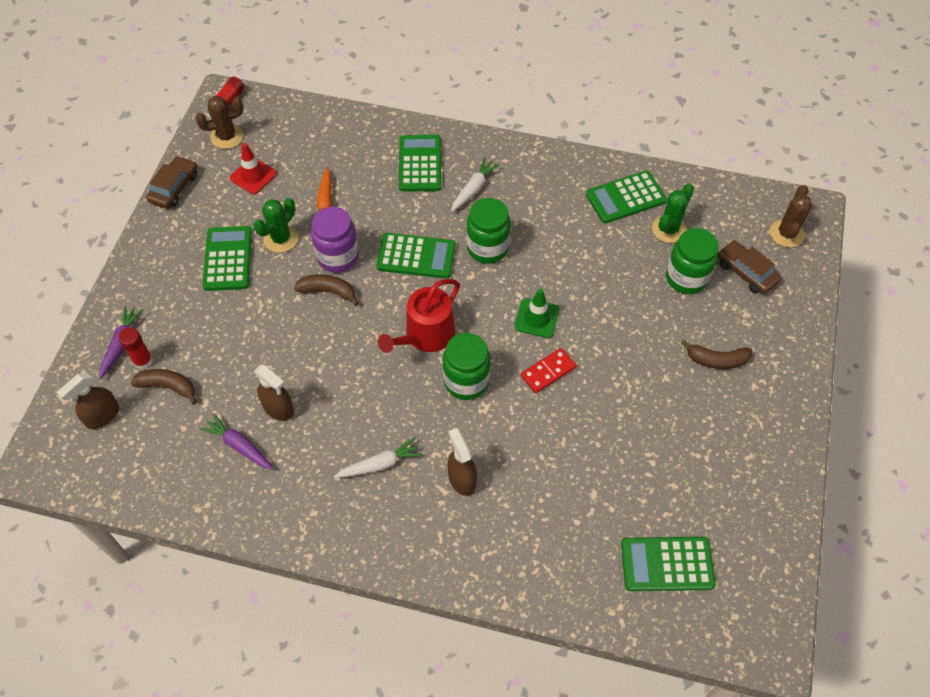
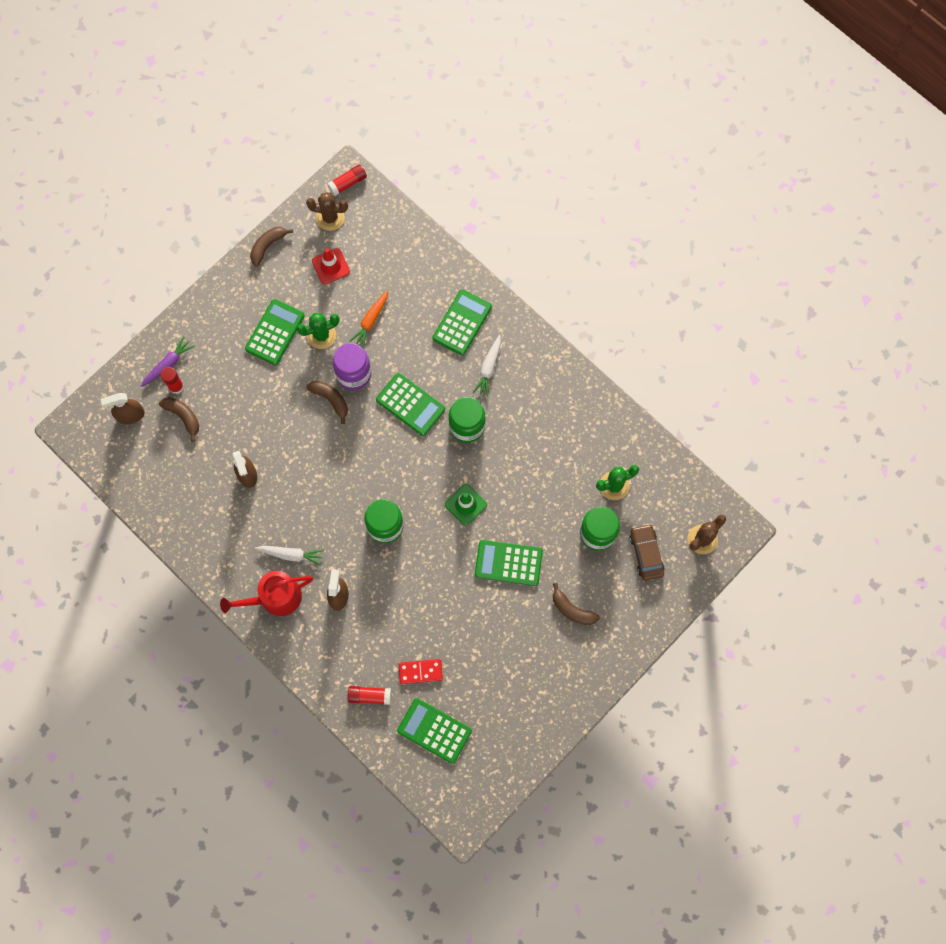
camera: 30 degrees right, 15 degrees up
brown car [146,156,197,209] -> brown banana [250,227,293,267]
purple carrot [199,413,274,470] -> none
red watering can [378,279,460,353] -> red watering can moved to [220,571,313,616]
white carrot [451,157,500,212] -> white carrot turned 135 degrees clockwise [473,335,501,397]
red domino [521,348,576,393] -> red domino moved to [399,659,443,684]
green calculator [586,171,667,224] -> green calculator moved to [475,540,543,586]
none -> red glue stick [347,686,391,705]

